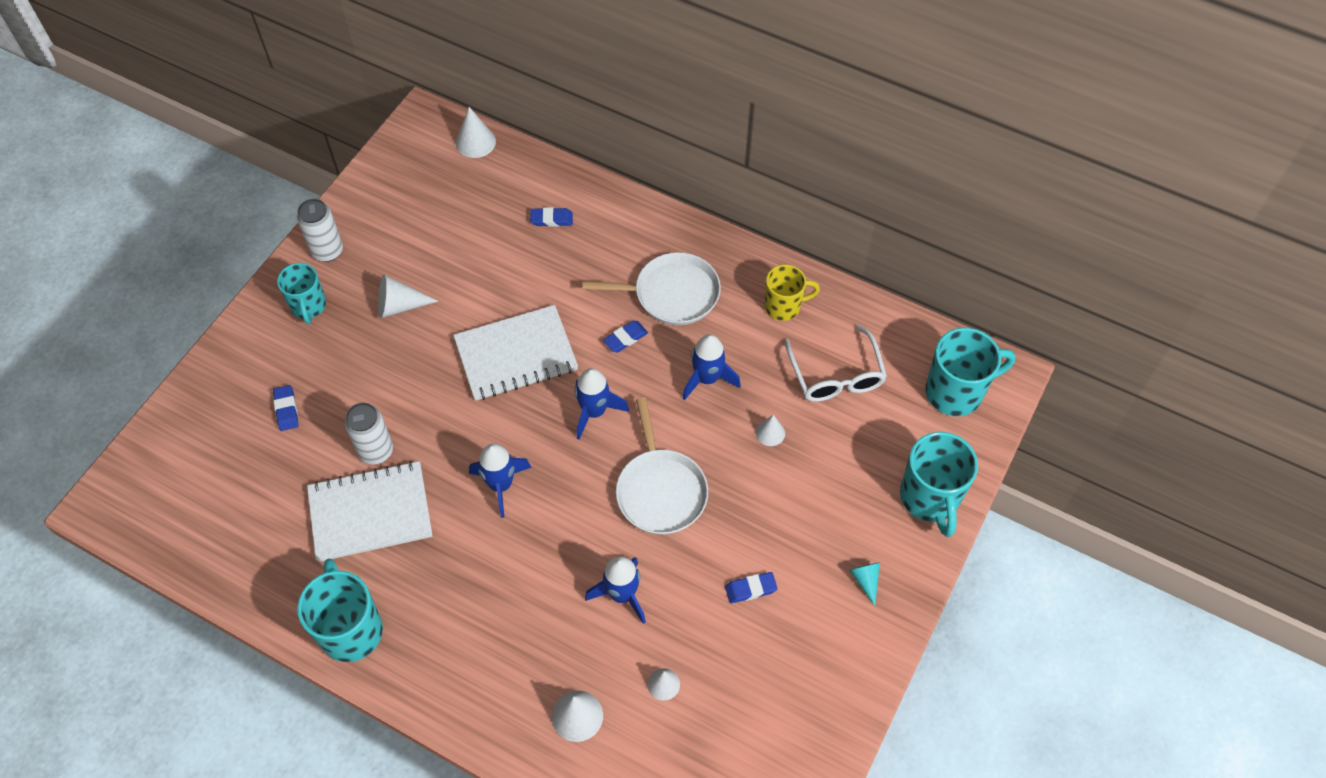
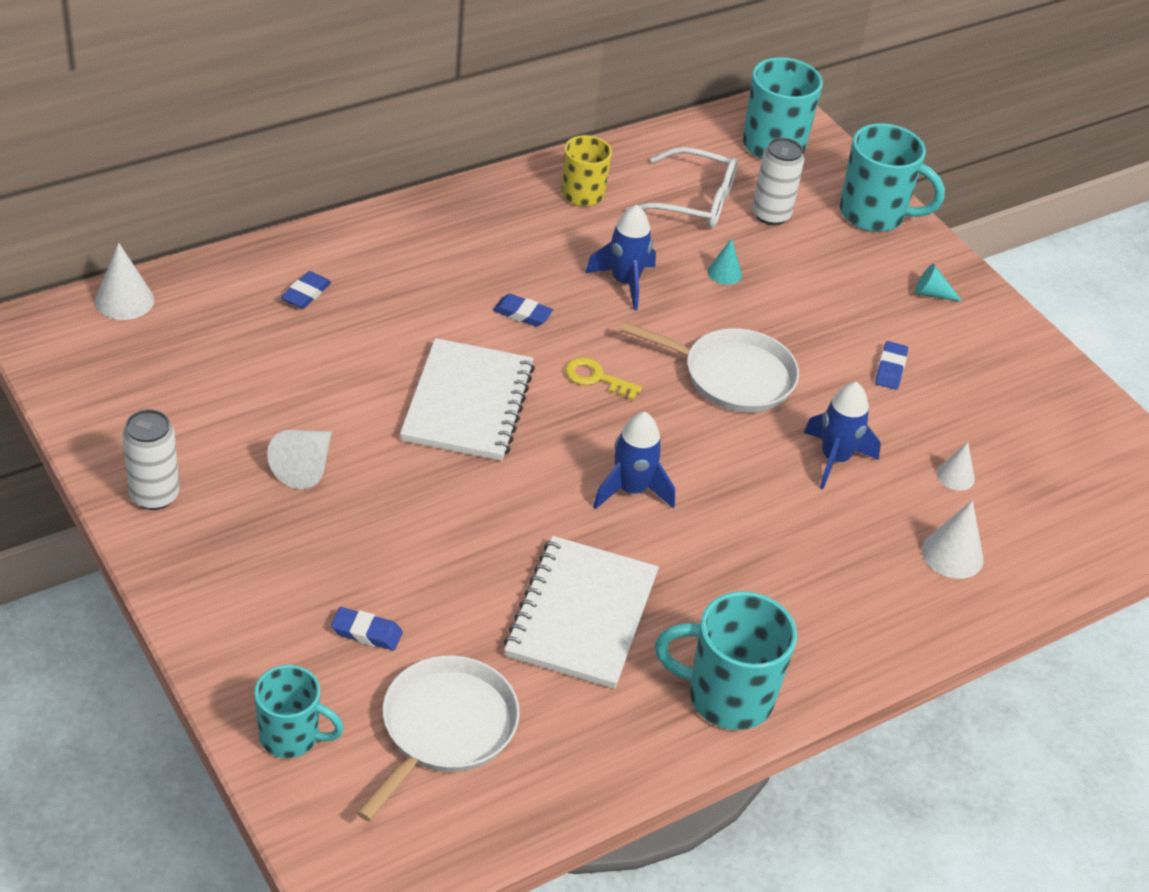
camera: 65 degrees left, 15 degrees down
turquoise mug [277,263,326,324] -> turquoise mug moved to [254,665,344,758]
white can [345,403,393,464] -> white can moved to [752,138,804,225]
blue rocket [575,368,629,439] -> yellow key [565,357,642,401]
white pan [582,252,721,325] -> white pan moved to [357,656,520,821]
blue eraser [603,321,648,352] -> blue eraser turned 60 degrees counterclockwise [493,294,553,327]
white cone [756,415,785,446] -> turquoise cone [707,238,742,285]

